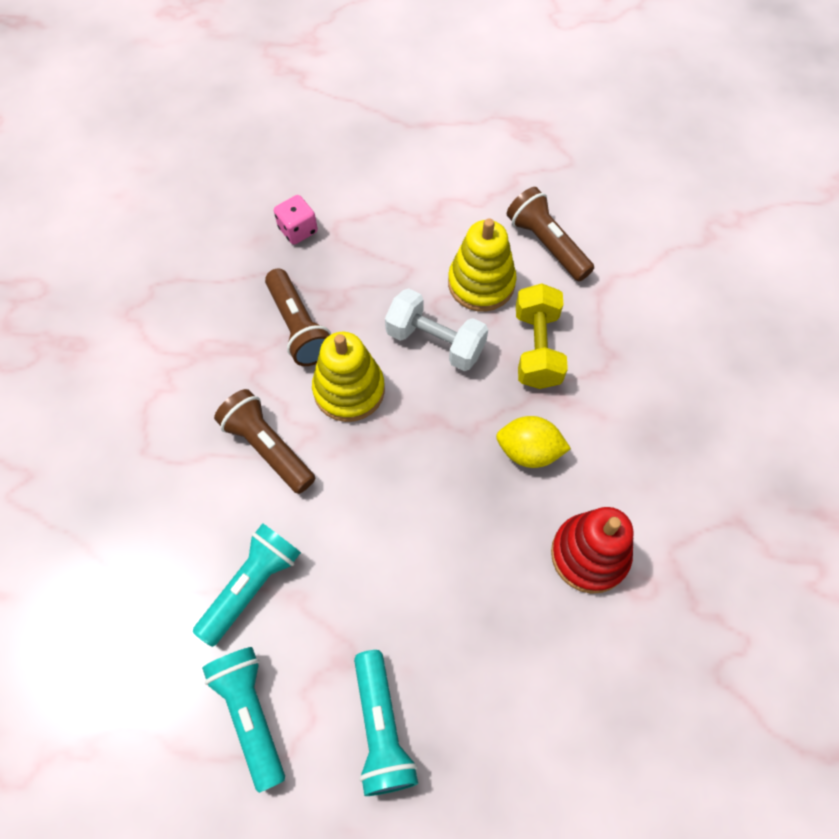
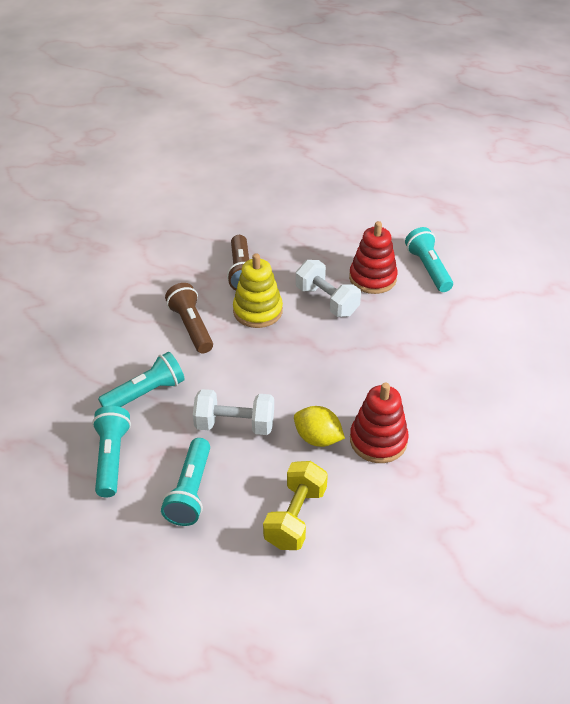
camera: 20 degrees right, 20 degrees down
pink dice [274,195,318,245] -> none
yellow stacking toy [448,218,517,311] -> red stacking toy [349,221,398,294]
yellow lemon [496,416,571,468] -> yellow lemon moved to [294,406,345,447]
brown flashlight [507,187,594,281] -> turquoise flashlight [405,227,453,292]
yellow dumbbell [516,283,568,389] -> yellow dumbbell moved to [263,461,328,550]
none -> white dumbbell [193,389,274,435]

